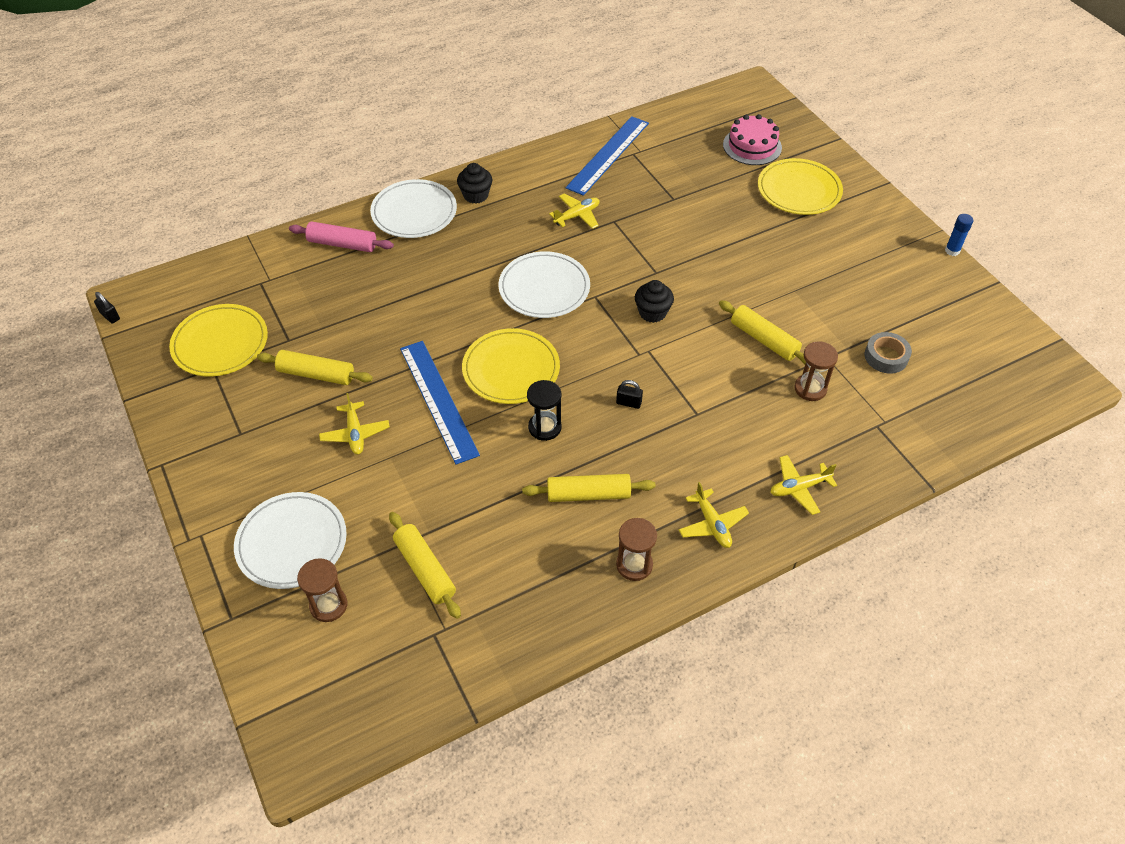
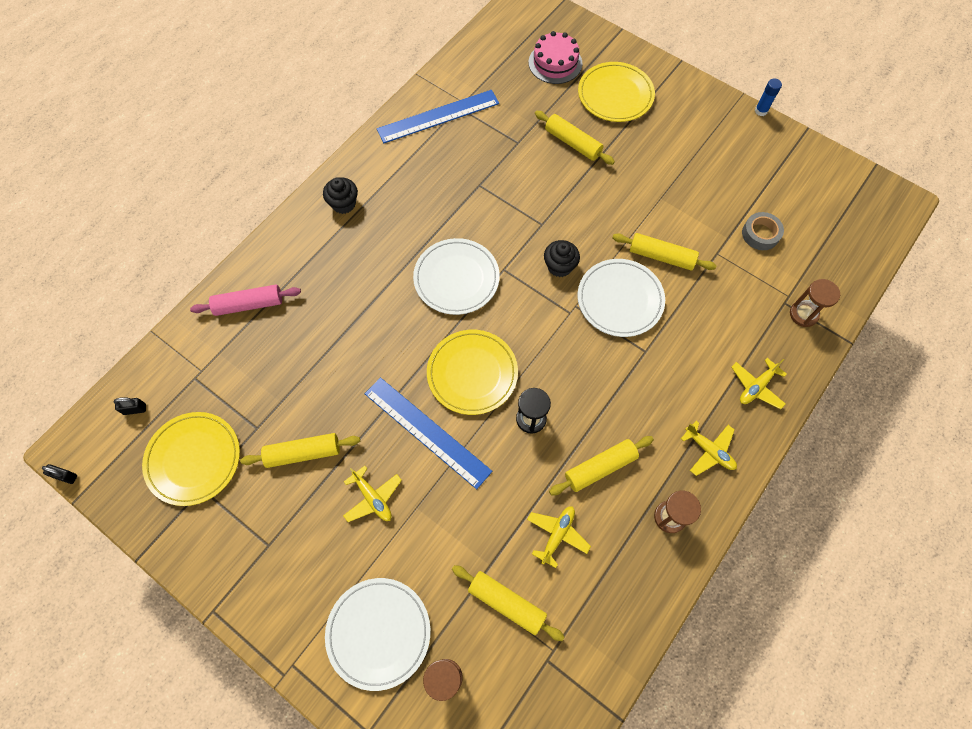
camera: 25 degrees left, 15 degrees up
white plate [370,179,457,238] -> white plate moved to [577,259,665,337]
yellow plane [549,193,599,229] -> yellow plane moved to [527,506,591,568]
blue ruler [566,116,649,196] -> blue ruler turned 60 degrees clockwise [377,90,499,143]
black padlock [616,380,643,409] -> black padlock moved to [114,397,146,415]
brown hourglass [794,342,838,401] -> brown hourglass moved to [790,279,840,327]
none -> yellow rolling pin [535,111,615,165]

